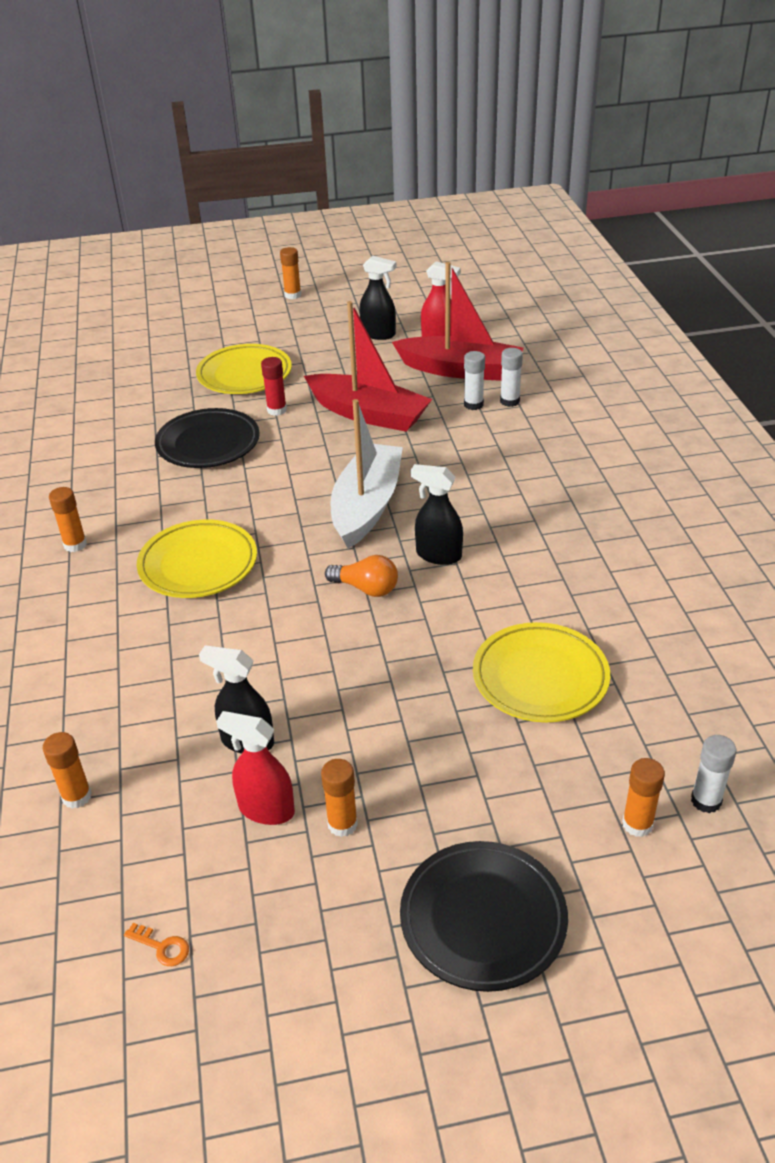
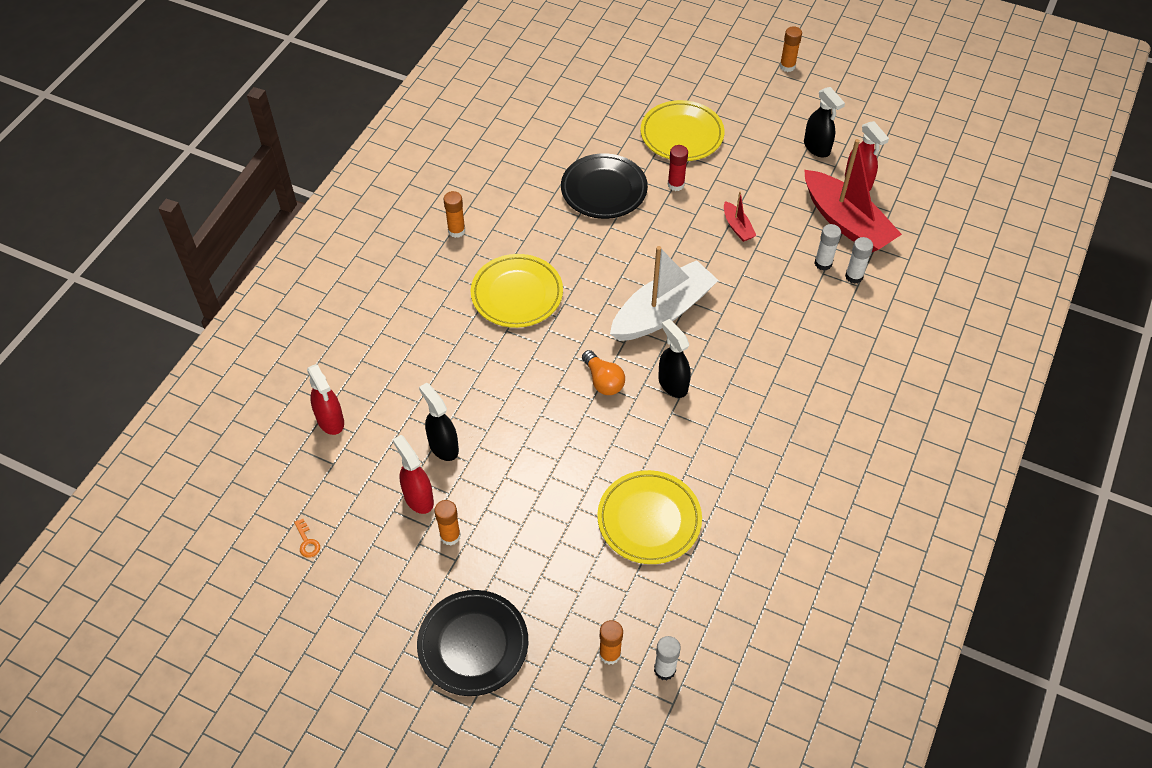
camera: 35 degrees right, 15 degrees up
orange glue stick [42,732,92,809] -> red spray bottle [307,364,344,435]
red boat [304,301,432,432] -> red boat [724,191,756,242], size x0.44

